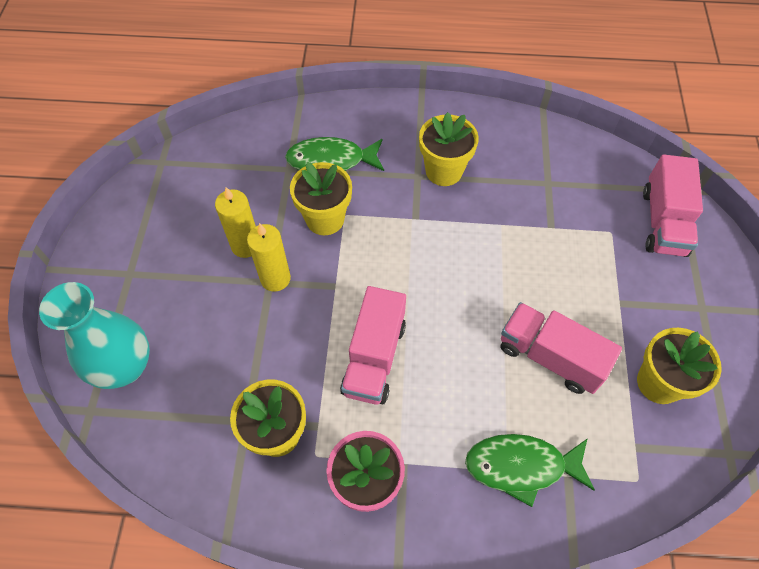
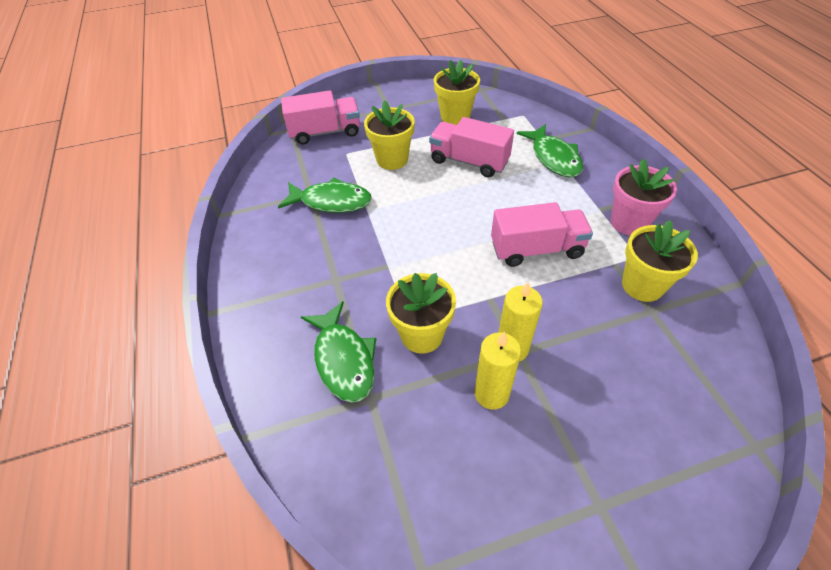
camera: 110 degrees left, 10 degrees down
turquoise vase [39,282,150,389] -> none
yellow flower pot [419,112,479,186] -> yellow flower pot moved to [364,100,415,170]
pink truck [501,302,622,394] -> pink truck turned 105 degrees clockwise [429,117,514,177]
none -> green fish [278,178,372,213]

